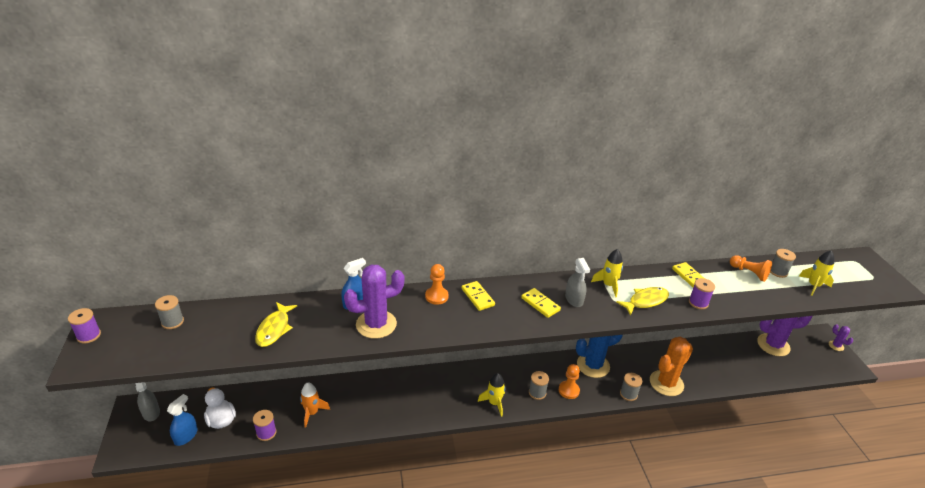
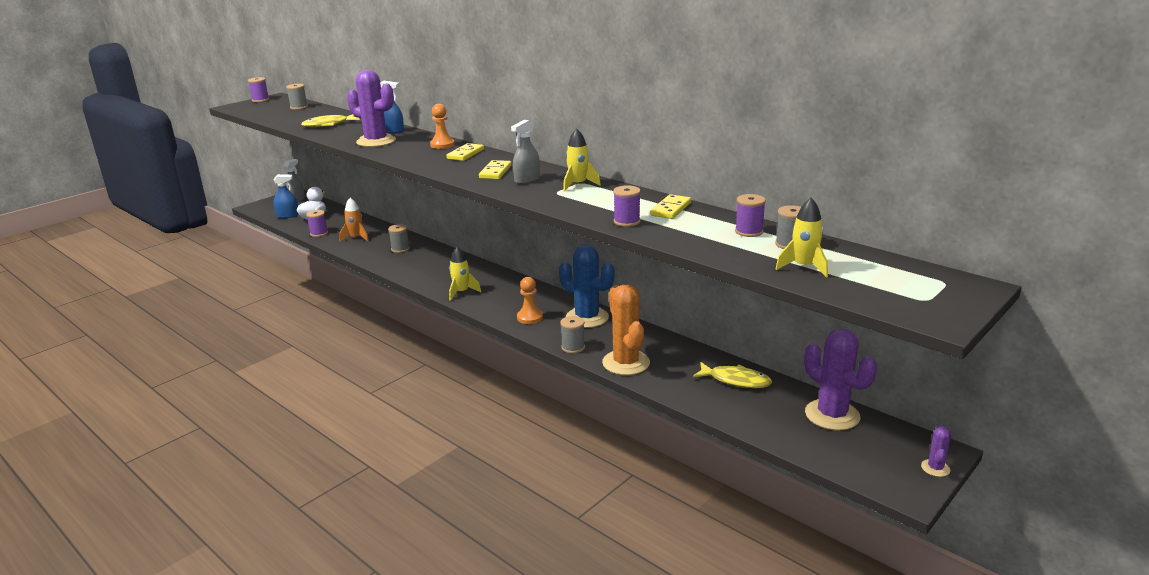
camera: 55 degrees right, 10 degrees down
grey spool [529,371,549,400] -> grey spool moved to [388,224,410,253]
yellow fish [616,287,669,316] -> yellow fish moved to [693,362,772,388]
orange cactus [650,337,693,396] -> orange cactus turned 60 degrees clockwise [602,284,650,375]
orange pawn [730,255,772,282] -> purple spool [735,194,766,237]

